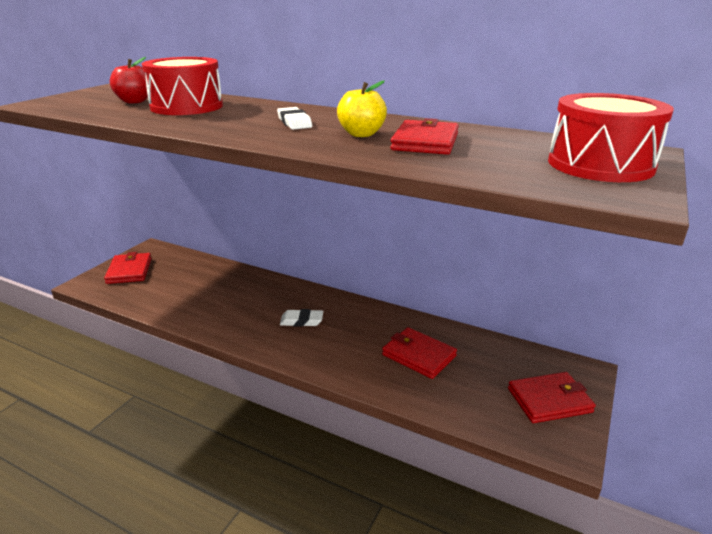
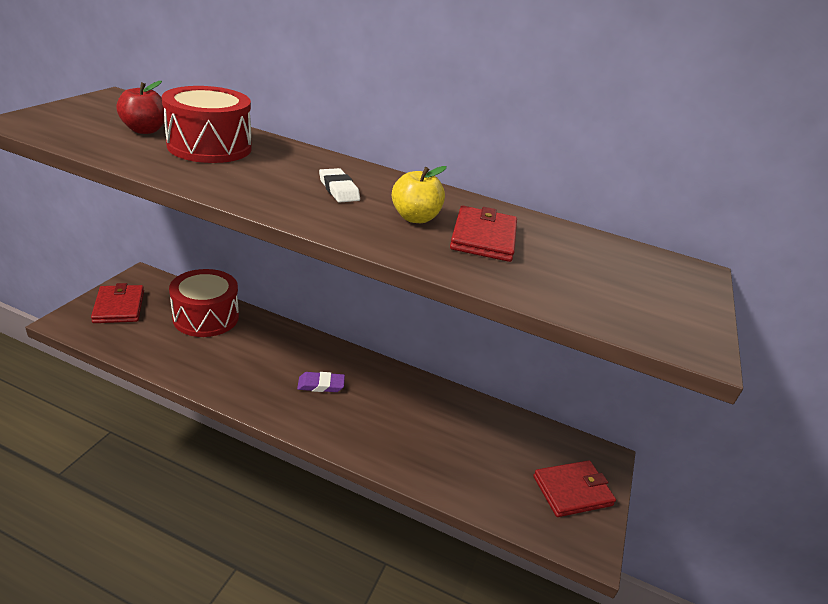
camera: 10 degrees left, 5 degrees up
white eraser [280,309,323,327] -> purple eraser [297,372,345,392]
red wallet [382,327,457,379] -> none
red drum [548,93,674,182] -> red drum moved to [169,269,239,337]

